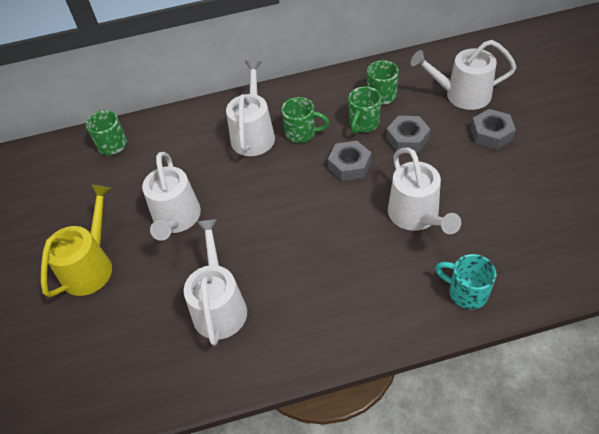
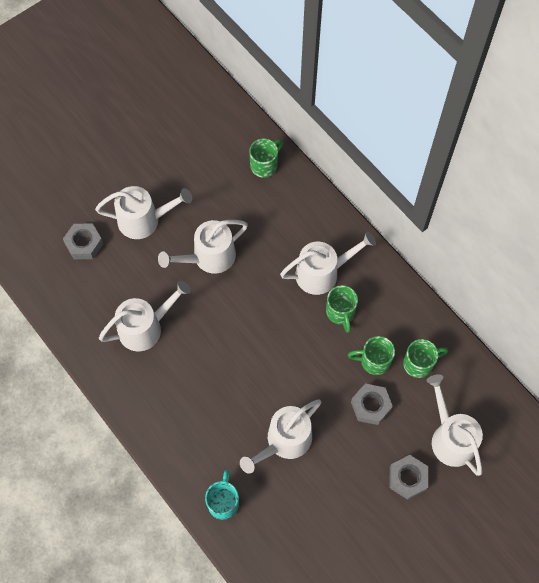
camera: 60 degrees right, 15 degrees up
yellow watering can [41,185,112,297] -> white watering can [95,186,192,239]
grey nut [328,141,371,181] -> grey nut moved to [63,224,103,259]

